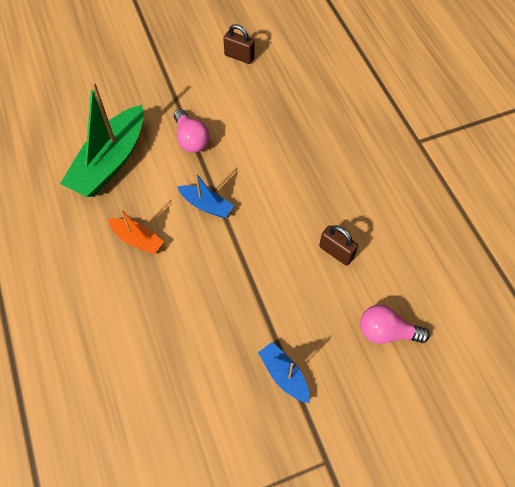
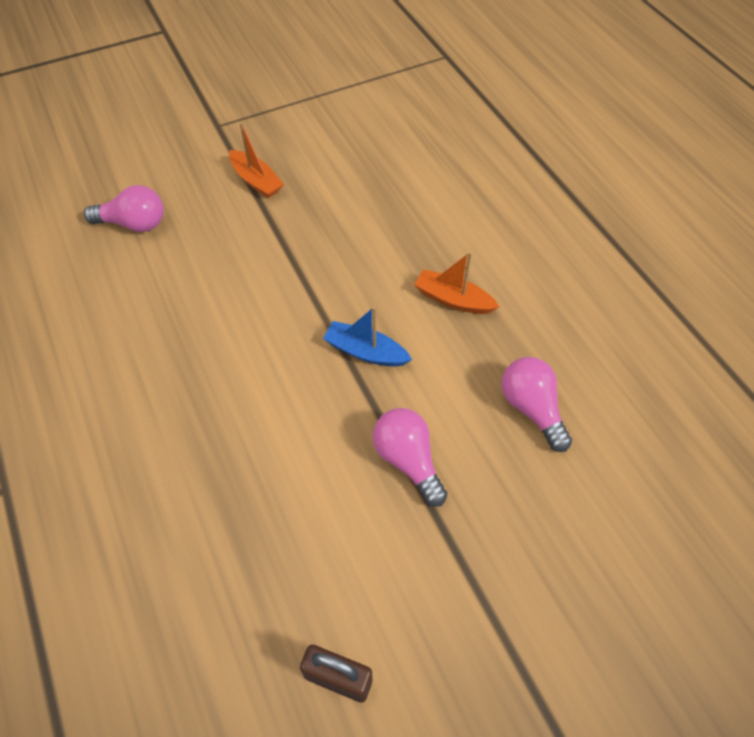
camera: 175 degrees right, 5 degrees down
green boat [60,82,144,197] -> pink light bulb [501,357,572,452]
blue boat [258,342,310,403] -> orange boat [229,122,284,198]
brown padlock [319,225,358,266] -> none

